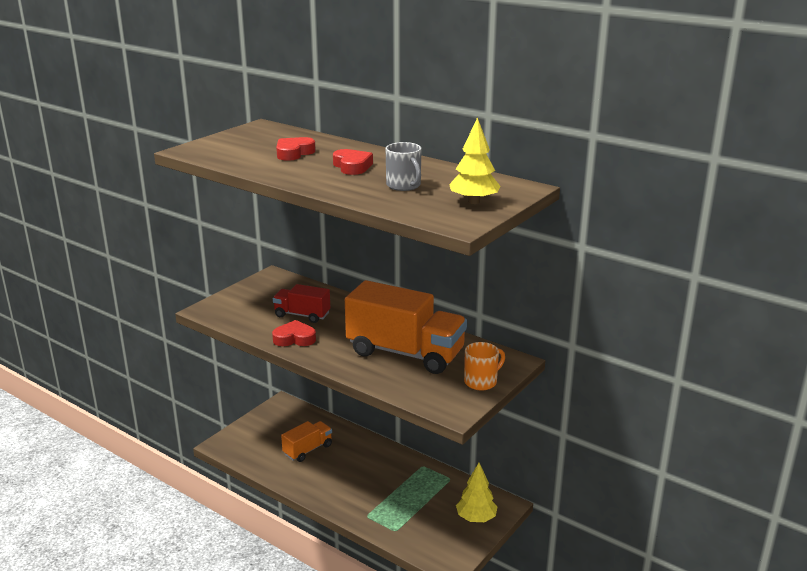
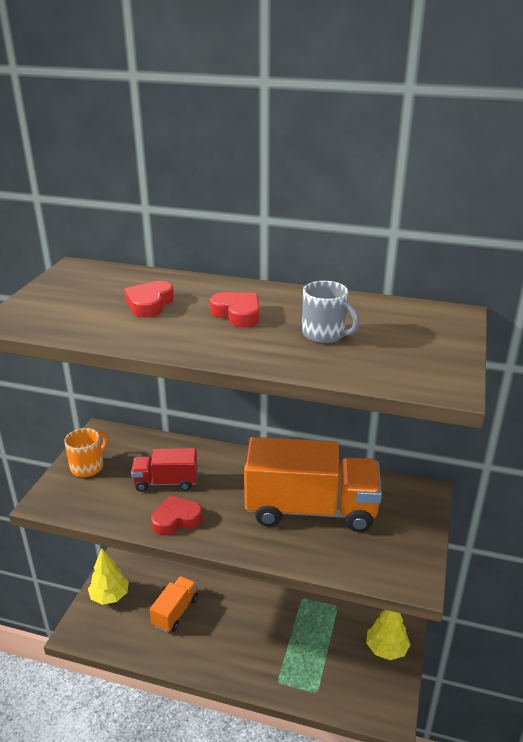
camera: 20 degrees left, 5 degrees up
yellow tree [449,117,501,204] -> yellow tree moved to [88,548,129,605]
orange mug [464,342,505,390] -> orange mug moved to [64,428,108,477]

